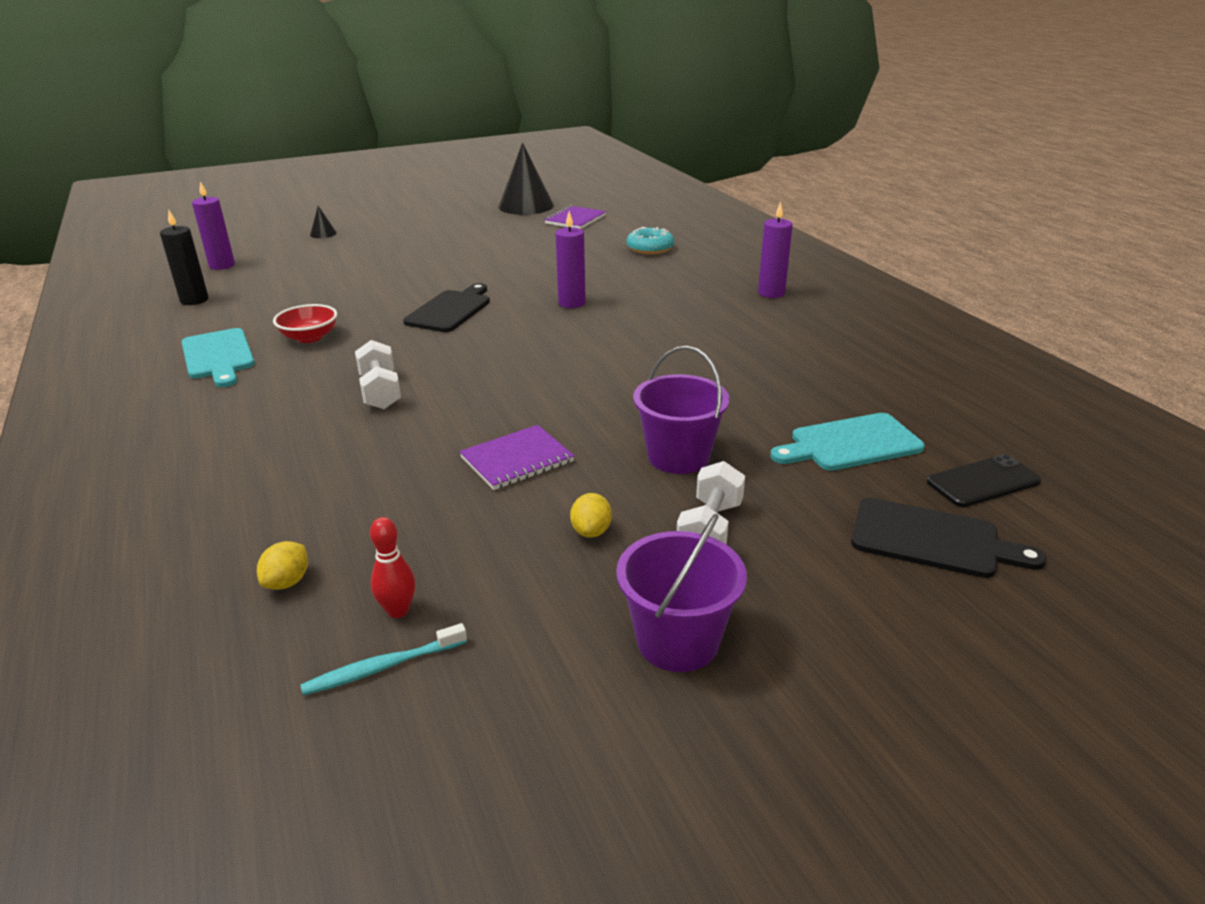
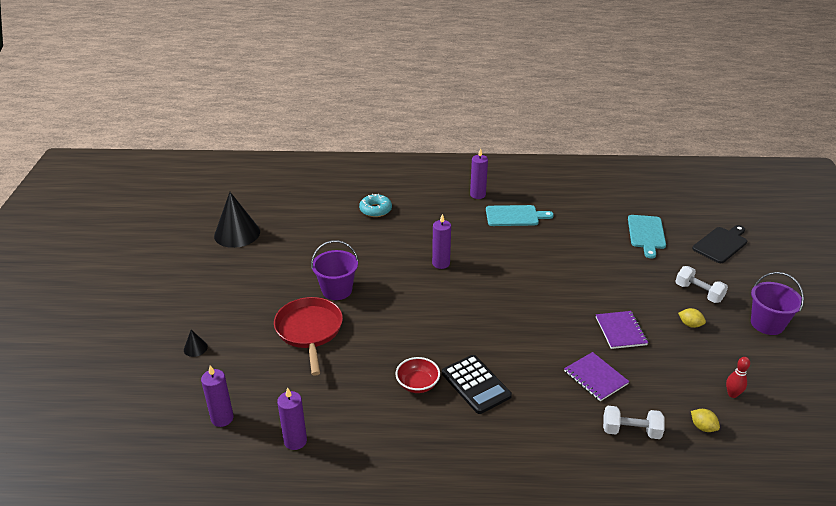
camera: 65 degrees left, 5 degrees up
black candle [160,210,208,305] -> purple candle [277,387,307,450]
turquoise cutting board [181,328,255,387] -> turquoise cutting board moved to [486,205,554,226]
turquoise toothbrush [300,623,467,696] -> none
white dumbbell [355,340,401,409] -> white dumbbell moved to [603,406,665,439]
black cutting board [403,283,490,332] -> none
purple notebook [545,205,606,229] -> purple notebook moved to [564,352,629,401]
purple bucket [633,346,730,474] -> purple bucket moved to [311,240,359,300]
black phone [926,454,1042,507] -> none
none -> red pan [274,297,343,376]
none -> black calculator [442,355,512,414]

